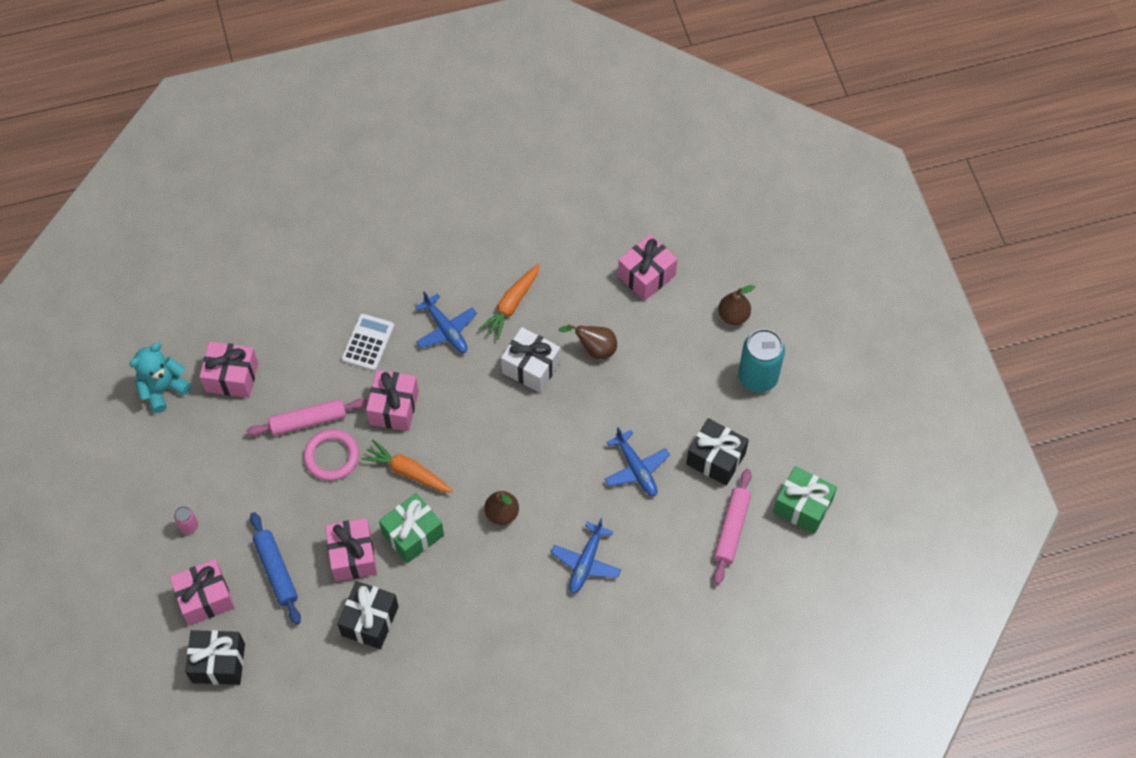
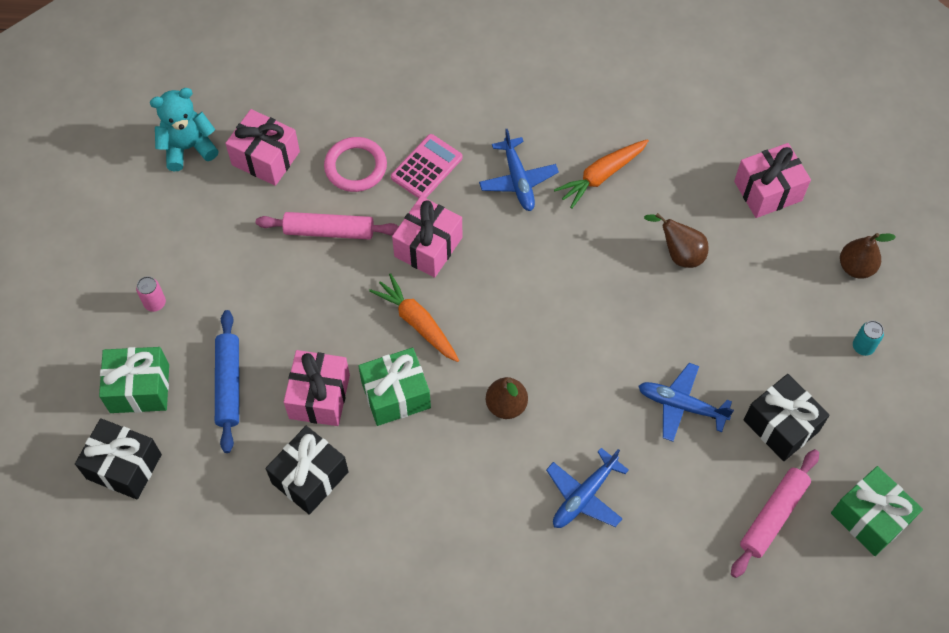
camera: 20 degrees right, 0 degrees up
pink gift [170,559,235,626] -> green gift [99,347,169,413]
pink ring [304,429,359,481] -> pink ring moved to [324,137,387,192]
white calculator [341,314,394,371] -> pink calculator [391,134,462,198]
white gift [501,327,561,393] -> none
blue plane [605,427,670,496] -> blue plane turned 120 degrees clockwise [639,363,734,442]
turquoise can [738,329,785,393] -> turquoise can [853,321,884,356], size x0.45

